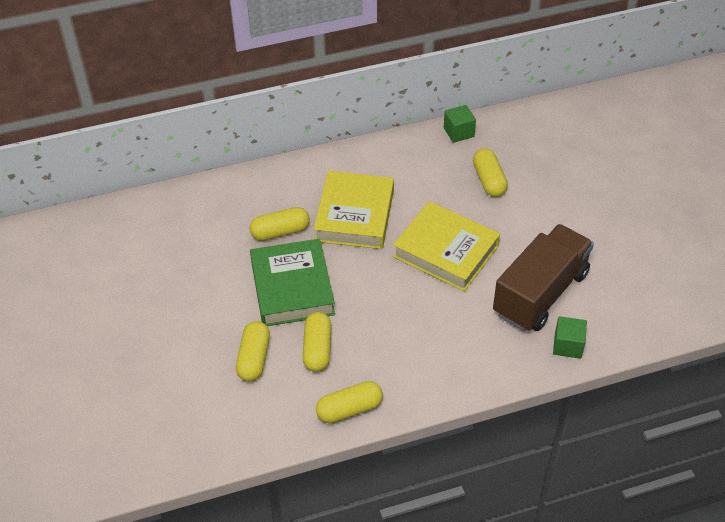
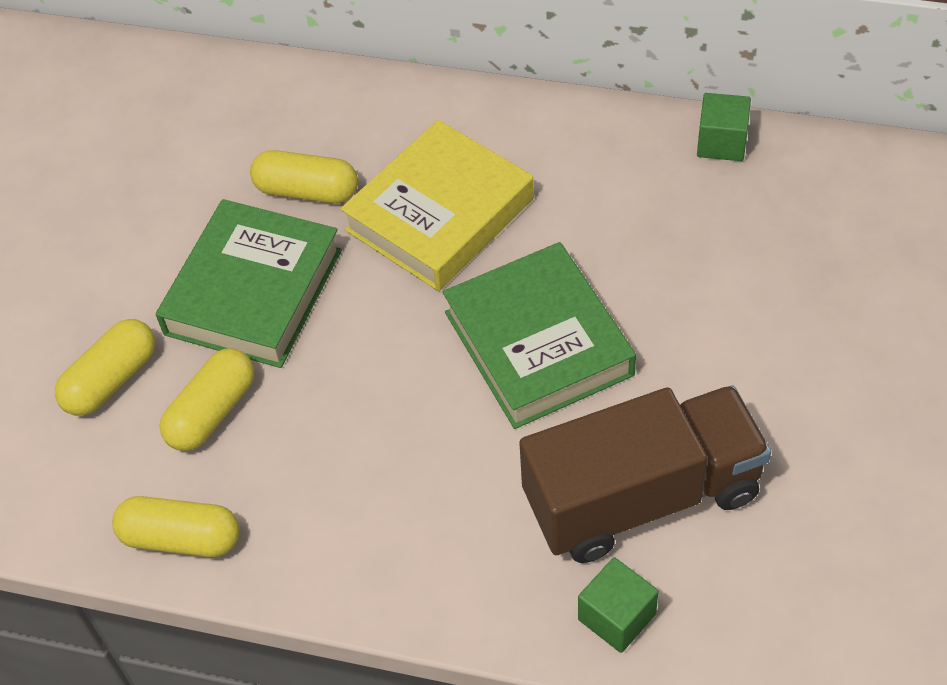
camera: 35 degrees right, 5 degrees up
yellow book [393,201,500,292] -> green book [443,242,636,429]
yellow capsule [473,149,508,197] -> none

